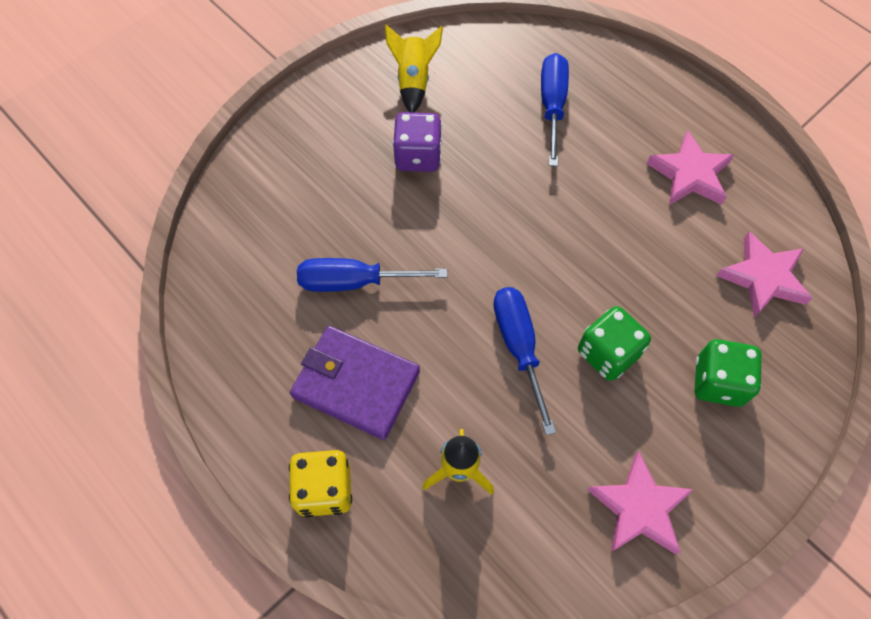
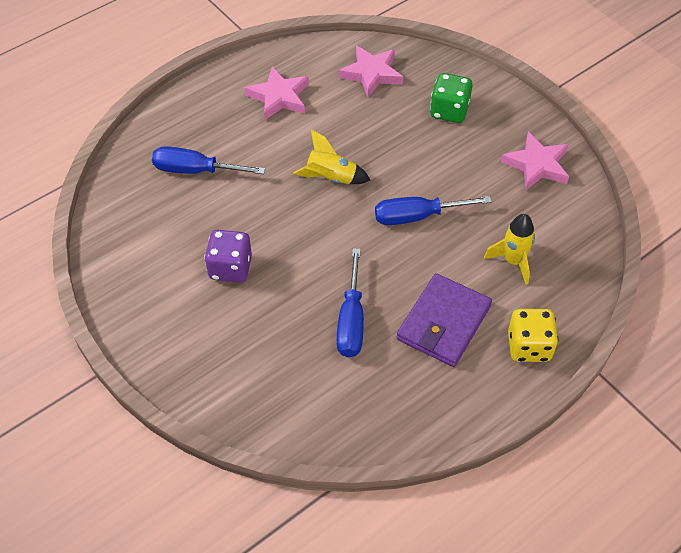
camera: 85 degrees left, 10 degrees down
yellow rocket [385,25,443,113] -> yellow rocket moved to [293,130,371,184]
green dice [578,306,651,381] -> none

